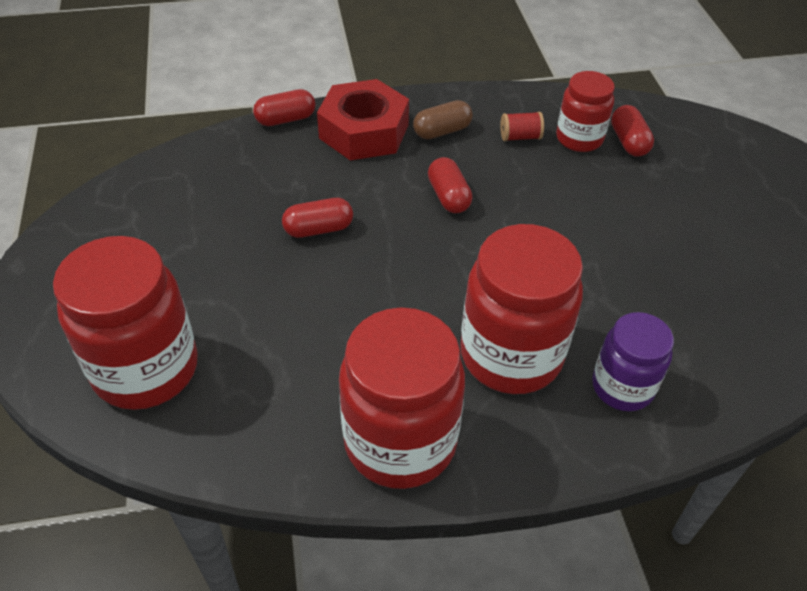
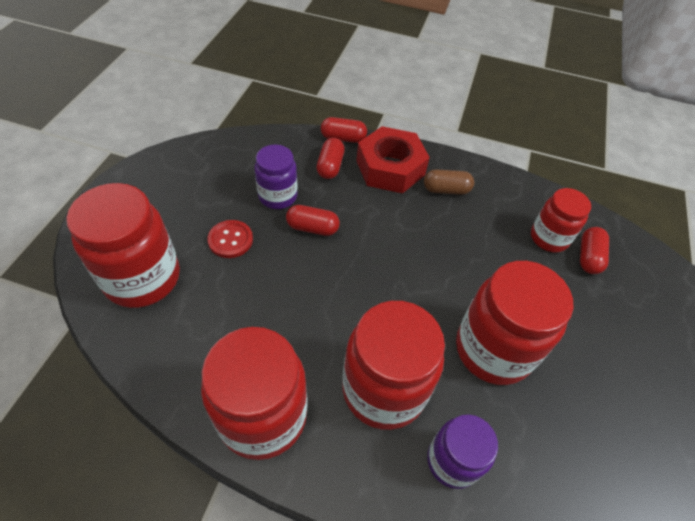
camera: 25 degrees right, 5 degrees up
red capsule [428,157,472,213] -> red capsule moved to [316,138,345,179]
red spool [500,112,544,141] -> none
none -> red button [207,220,253,258]
none -> purple jar [255,145,298,209]
none -> red jar [456,261,574,385]

